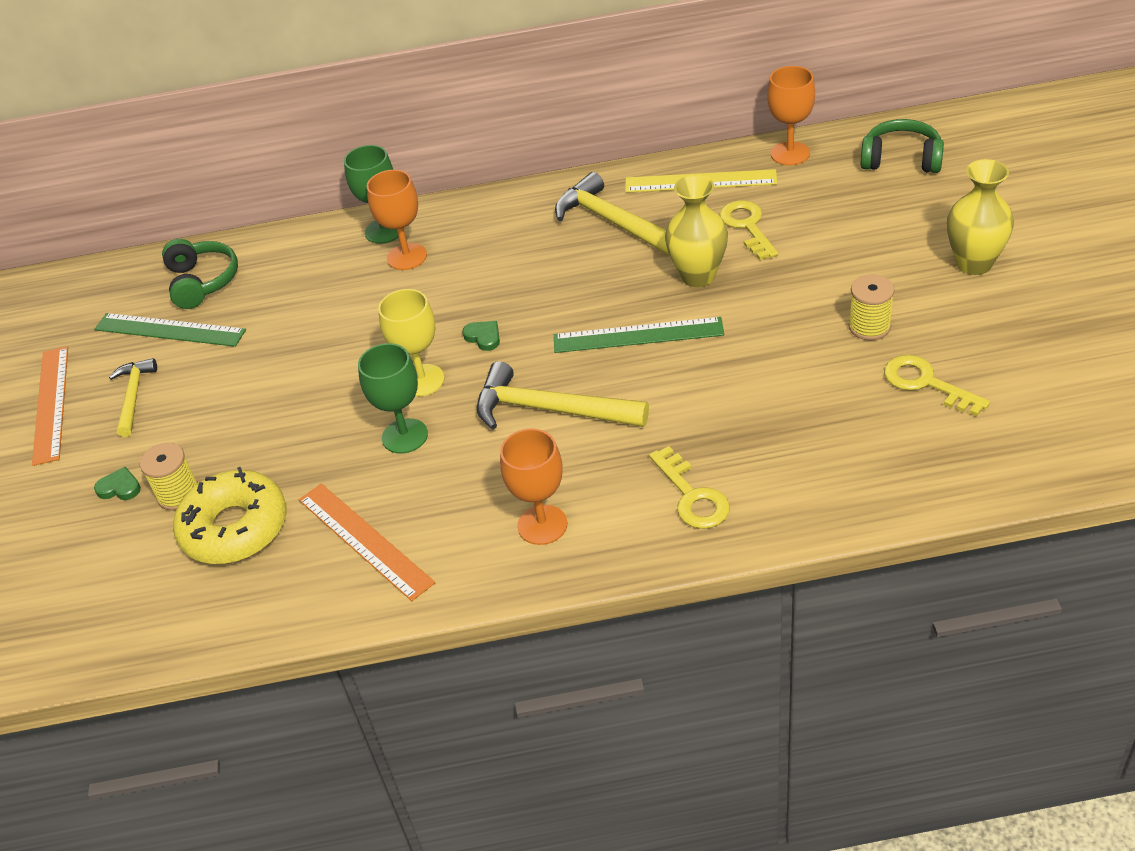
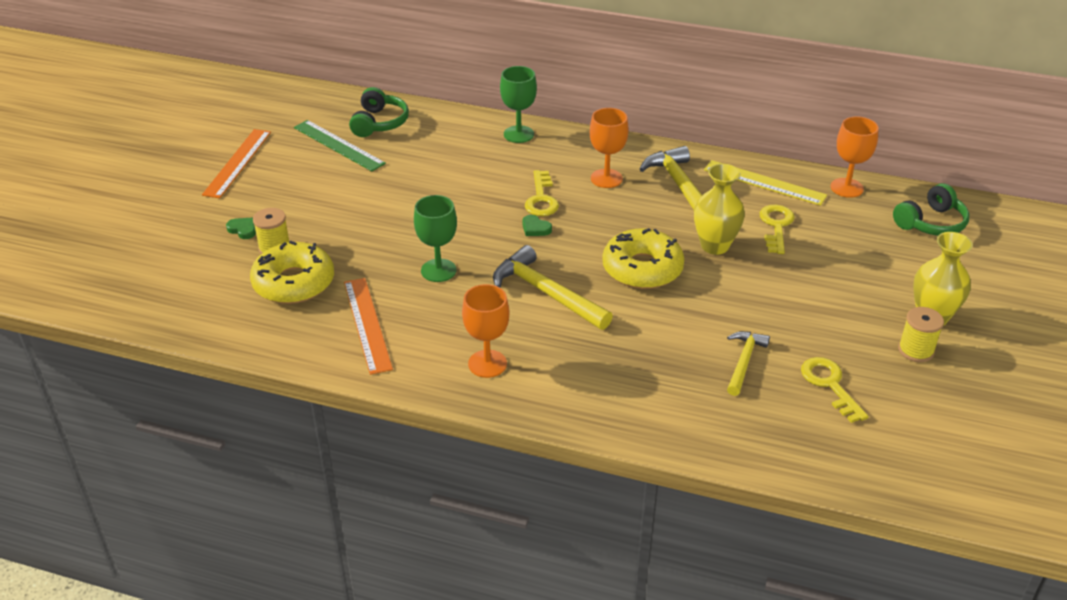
camera: 20 degrees right, 5 degrees down
yellow hammer [109,358,157,437] -> yellow hammer moved to [727,331,770,396]
orange goblet [367,170,427,270] -> orange goblet moved to [590,108,629,188]
yellow goblet [378,289,445,397] -> none
green heart [462,321,500,351] -> green heart turned 150 degrees clockwise [522,215,552,236]
green ruler [554,317,724,353] -> yellow donut [602,228,684,289]
yellow key [649,446,730,529] -> yellow key moved to [525,170,559,216]
yellow spool [849,275,895,340] -> yellow spool moved to [898,307,944,362]
green headphones [861,119,944,173] -> green headphones turned 105 degrees clockwise [893,183,969,236]

